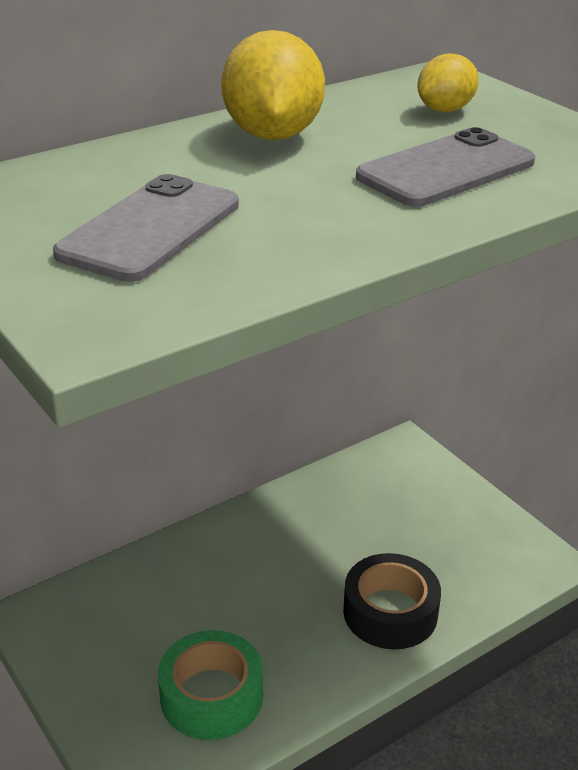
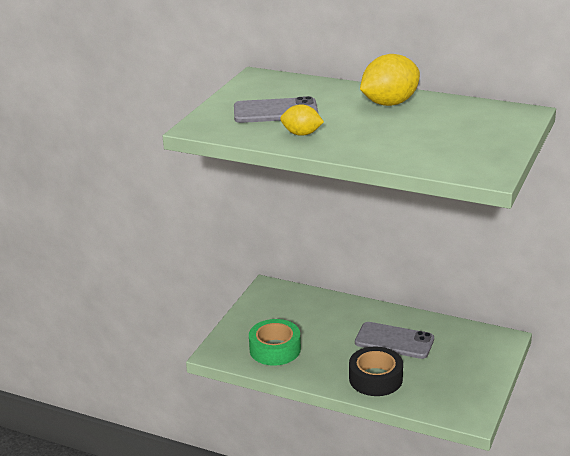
camera: 60 degrees right, 5 degrees down
grey phone [356,127,535,207] -> grey phone moved to [355,322,434,359]
yellow lemon [417,53,479,112] -> yellow lemon moved to [280,104,324,136]

